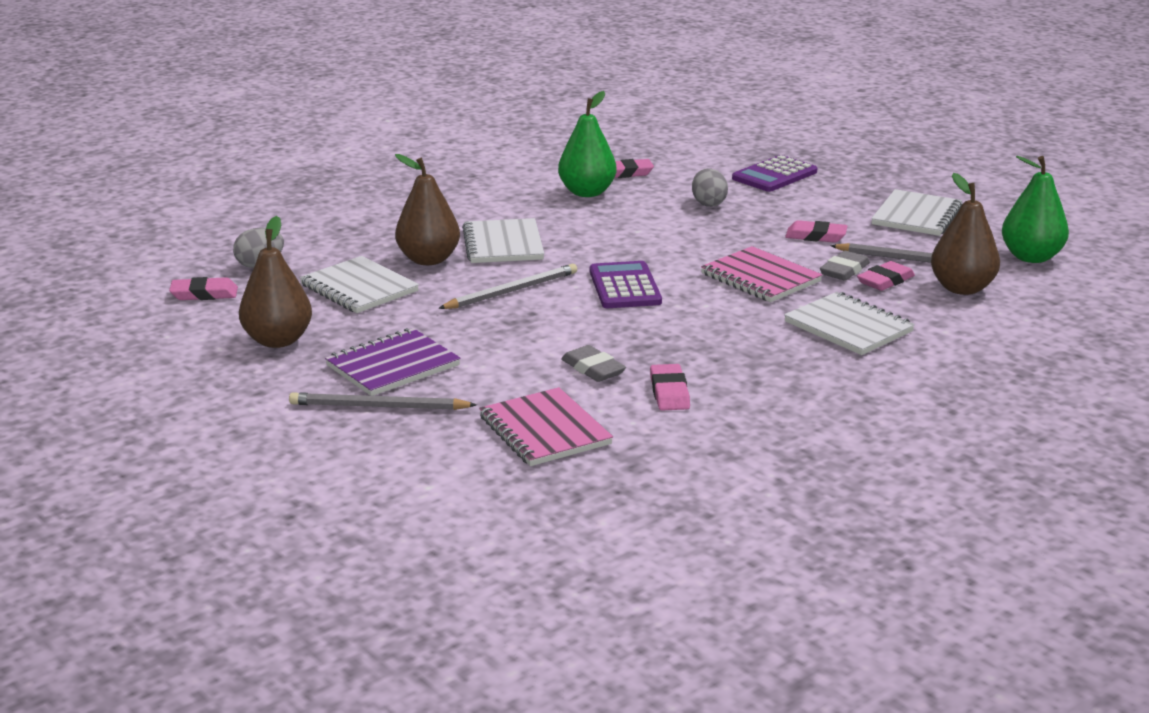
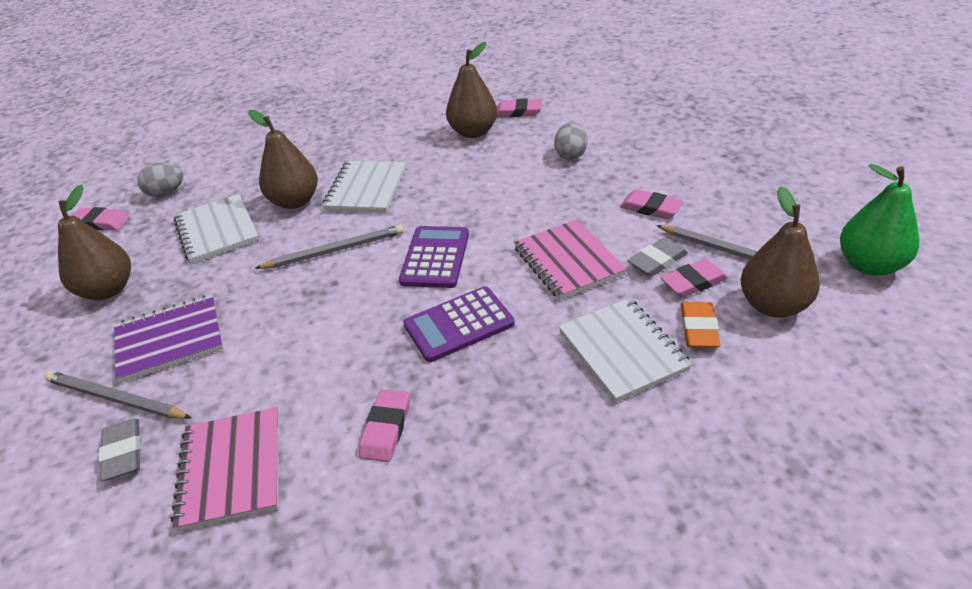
camera: 20 degrees right, 15 degrees up
green pear [558,91,617,197] -> brown pear [446,42,497,138]
grey eraser [562,345,626,382] -> grey eraser moved to [99,419,141,481]
purple calculator [732,155,817,192] -> purple calculator moved to [403,286,515,362]
white notebook [871,189,962,236] -> none
none -> orange eraser [681,302,721,348]

